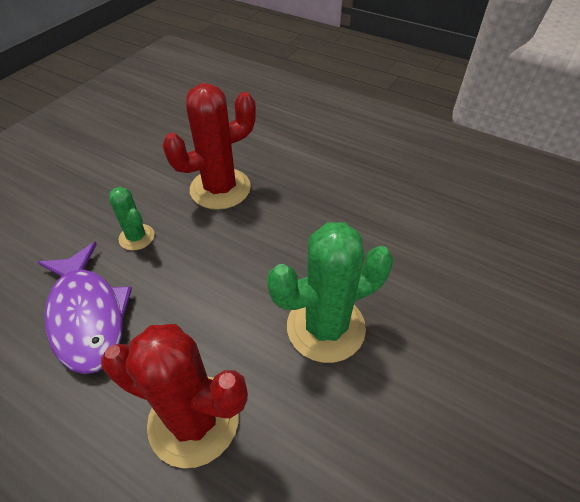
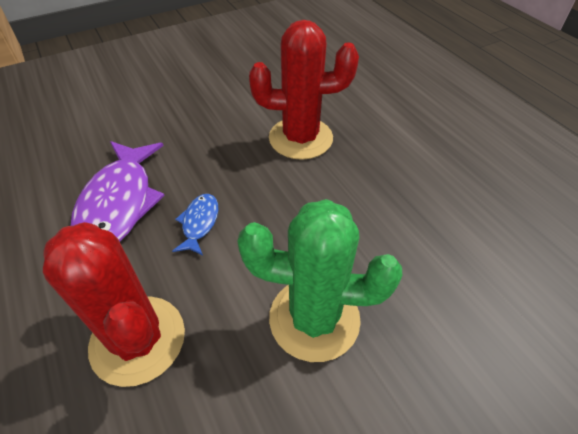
camera: 30 degrees right, 0 degrees up
green cactus [109,187,155,250] -> none
none -> blue fish [172,194,218,256]

